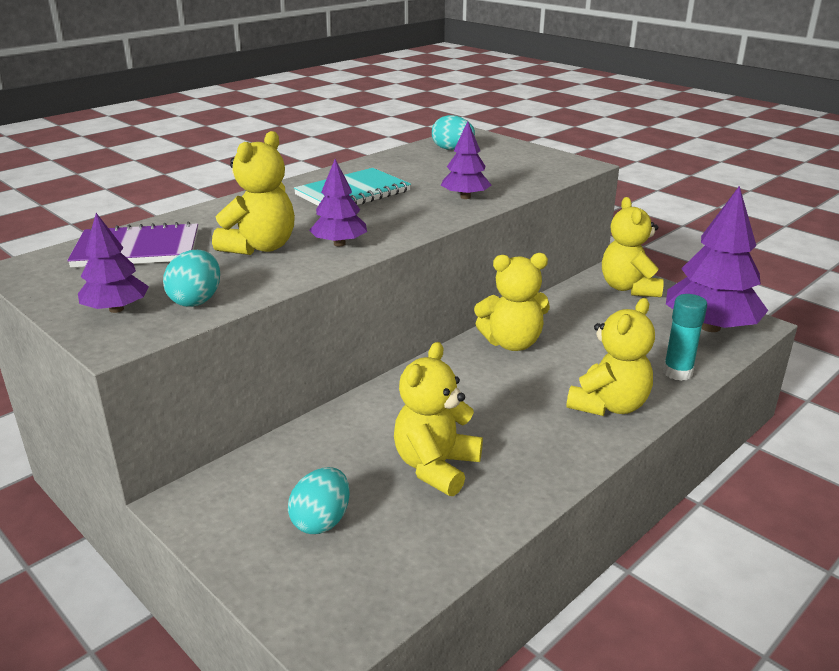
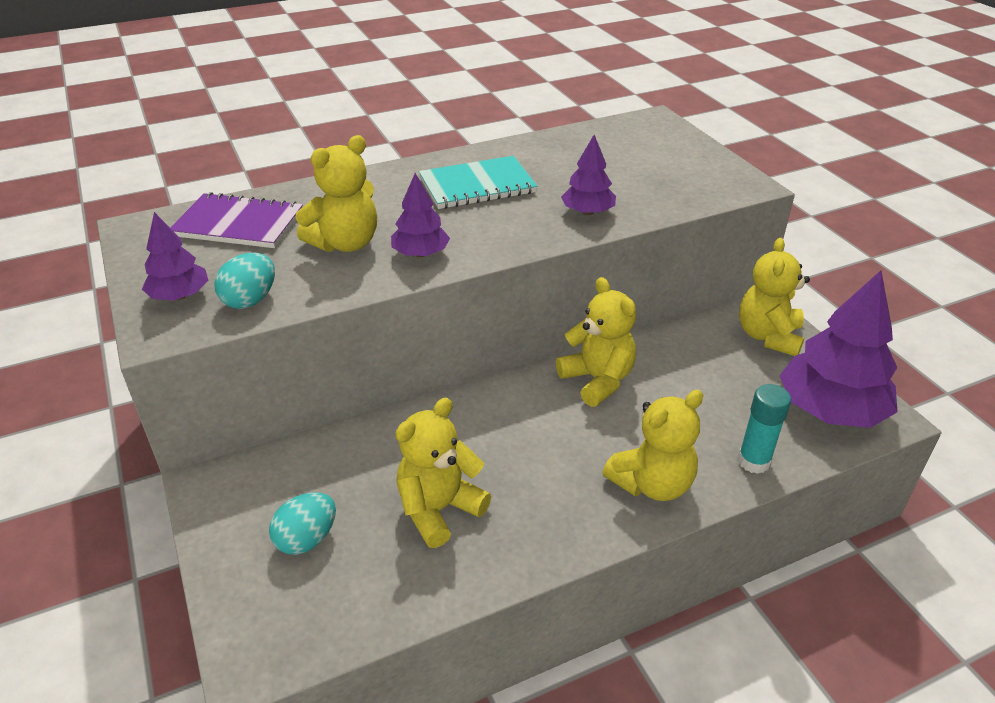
camera: 20 degrees right, 10 degrees up
turquoise egg [432,115,475,150] -> none
yellow teddy bear [474,253,550,351] -> yellow teddy bear turned 135 degrees counterclockwise [556,277,636,407]

